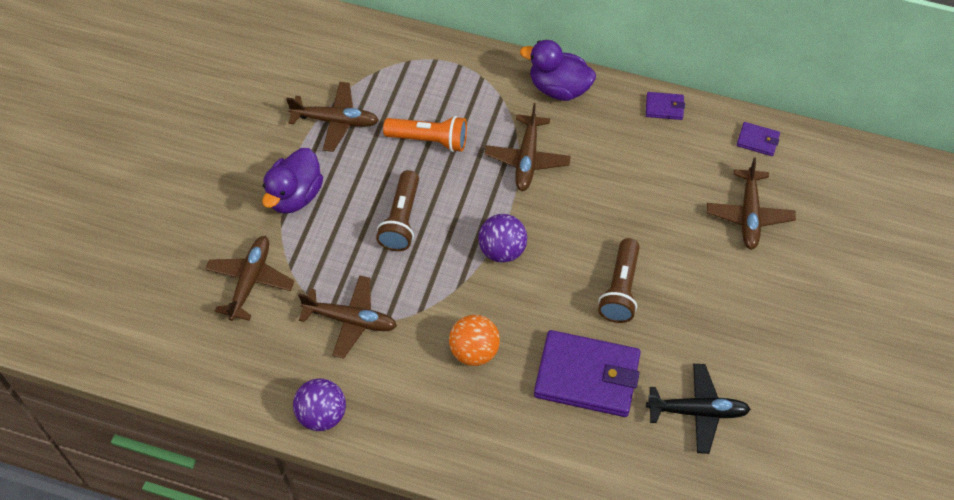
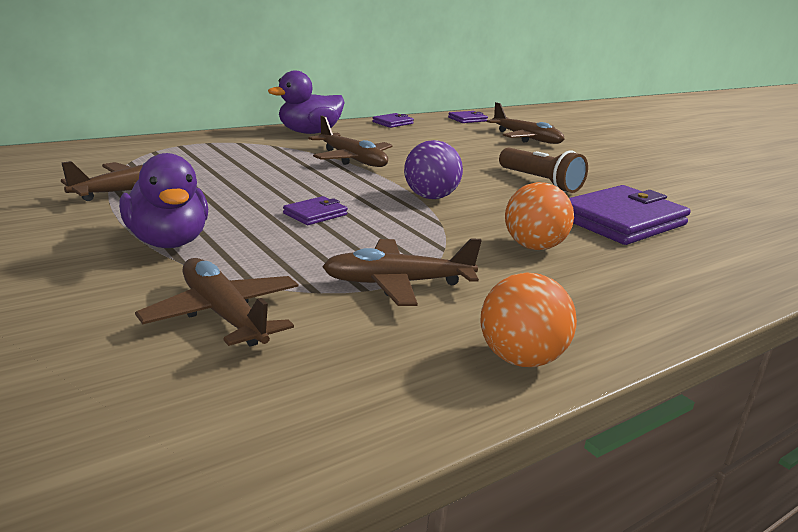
camera: 55 degrees left, 35 degrees down
purple ball [293,378,346,431] -> orange ball [481,273,577,367]
brown plane [298,275,397,358] -> brown plane turned 150 degrees counterclockwise [322,239,482,306]
brown flashlight [376,170,419,251] -> purple wallet [283,196,348,225]
orange flashlight [383,116,467,152] -> none
black plane [646,364,751,454] -> none

